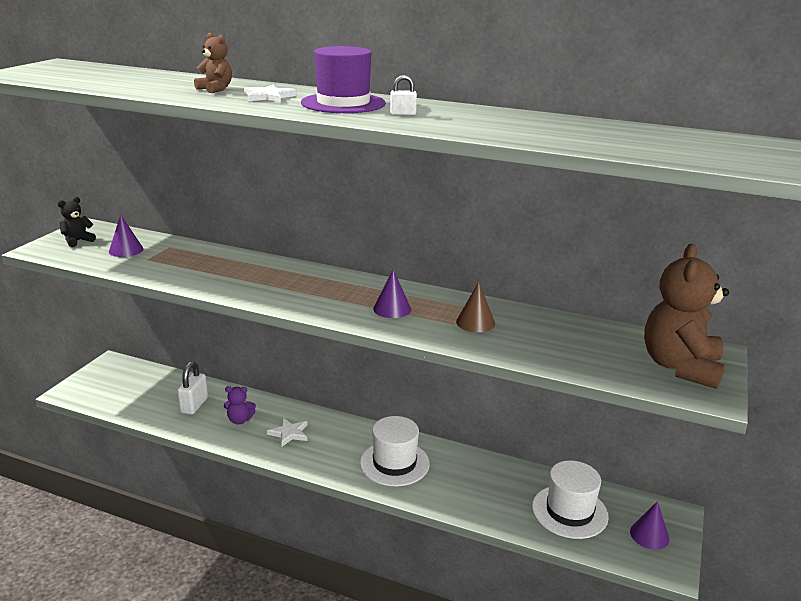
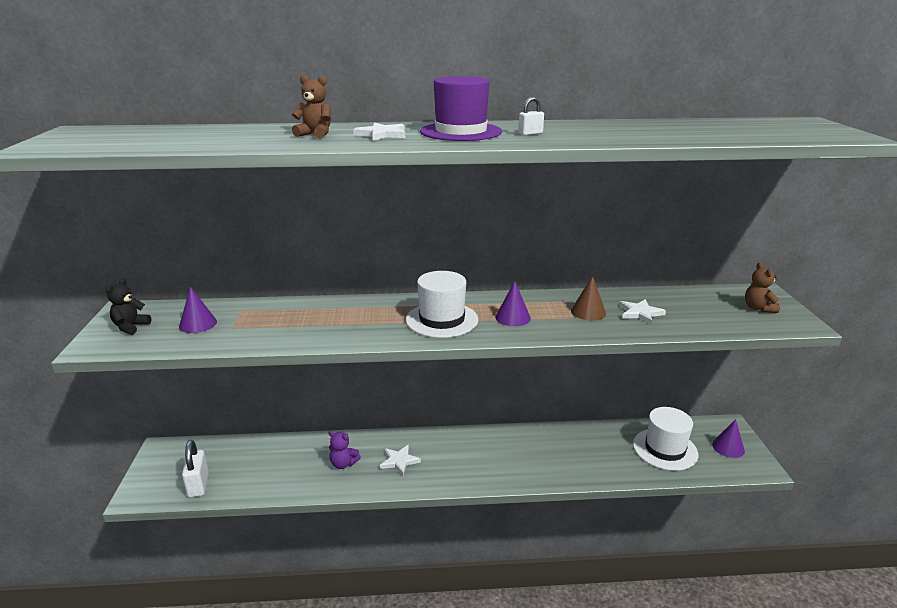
camera: 25 degrees left, 0 degrees up
white padlock [177,361,208,415] -> white padlock moved to [182,440,209,497]
purple teddy bear [224,386,256,424] -> purple teddy bear turned 45 degrees clockwise [328,431,361,469]
white hat [360,416,430,486] -> white hat moved to [406,271,478,338]
brown teddy bear [644,244,729,389] -> brown teddy bear [745,263,780,313], size x0.47
none -> white star [619,299,666,324]

